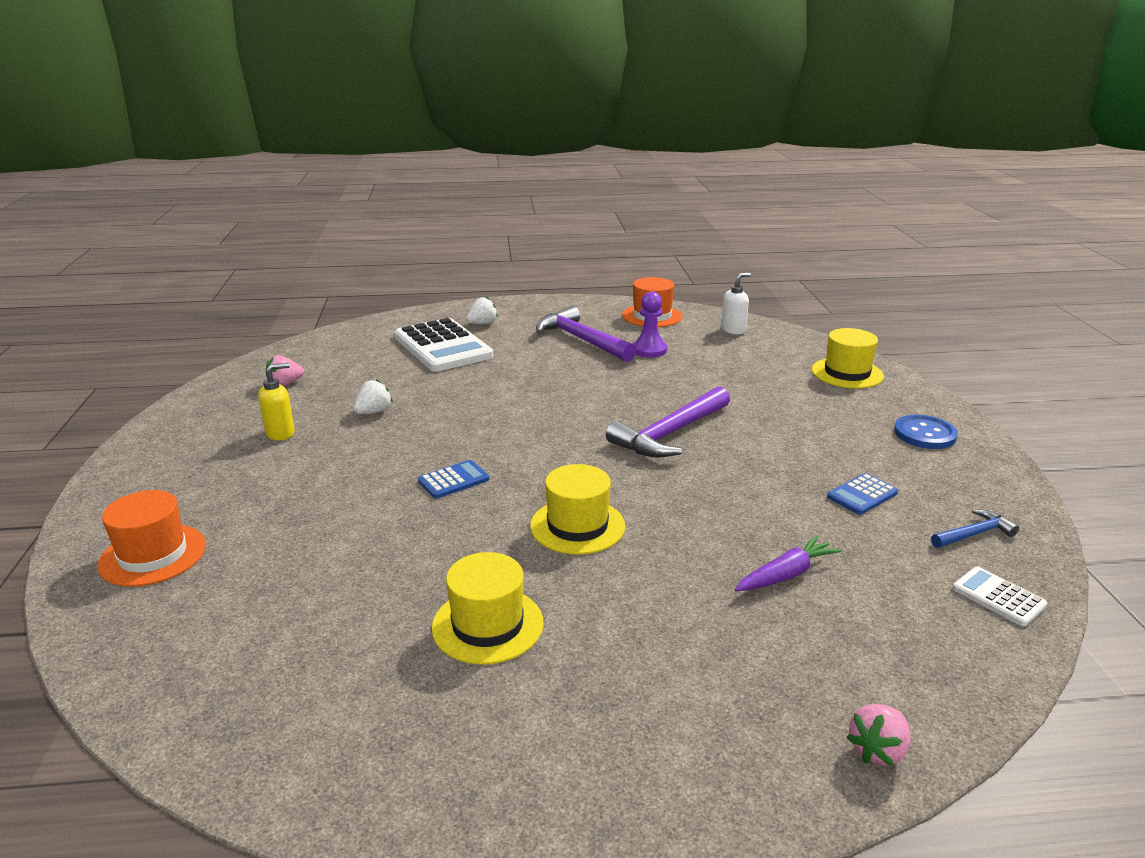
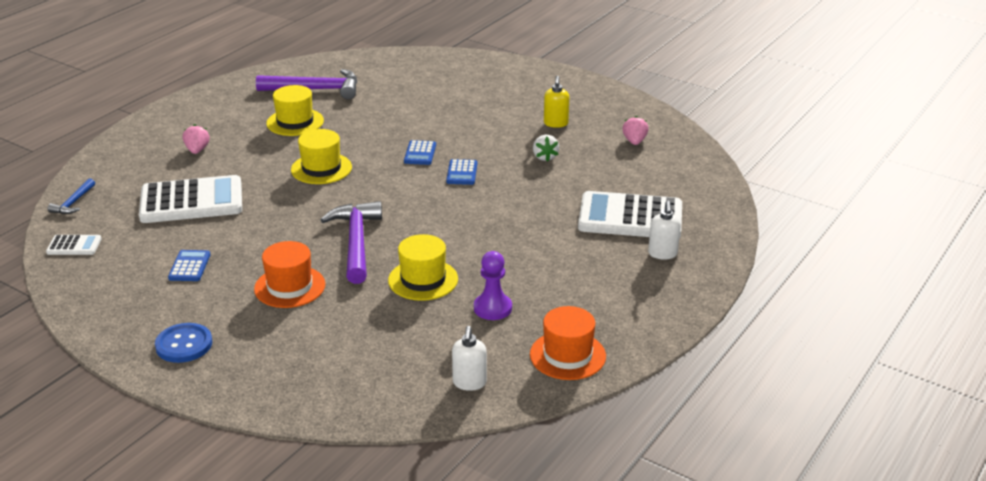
camera: 130 degrees right, 5 degrees up
orange hat [97,490,206,587] -> orange hat moved to [254,241,325,308]
white strawberry [466,297,498,324] -> white soap dispenser [648,201,681,259]
purple hammer [536,306,637,362] -> purple hammer moved to [256,69,357,100]
purple carrot [735,535,841,591] -> white calculator [139,175,242,223]
yellow hat [812,328,884,388] -> yellow hat moved to [388,234,458,301]
pink strawberry [846,704,910,766] -> pink strawberry moved to [183,124,210,154]
blue hammer [931,509,1019,548] -> blue hammer moved to [48,178,95,214]
none -> blue calculator [446,159,477,185]

